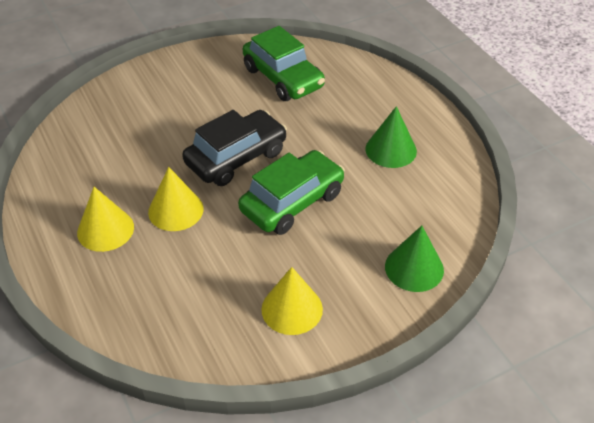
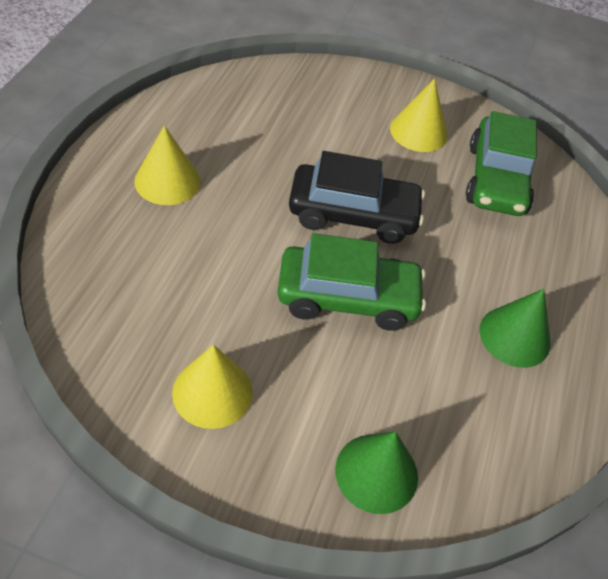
camera: 40 degrees right, 5 degrees up
yellow cone [148,167,204,231] -> yellow cone moved to [390,79,447,152]

